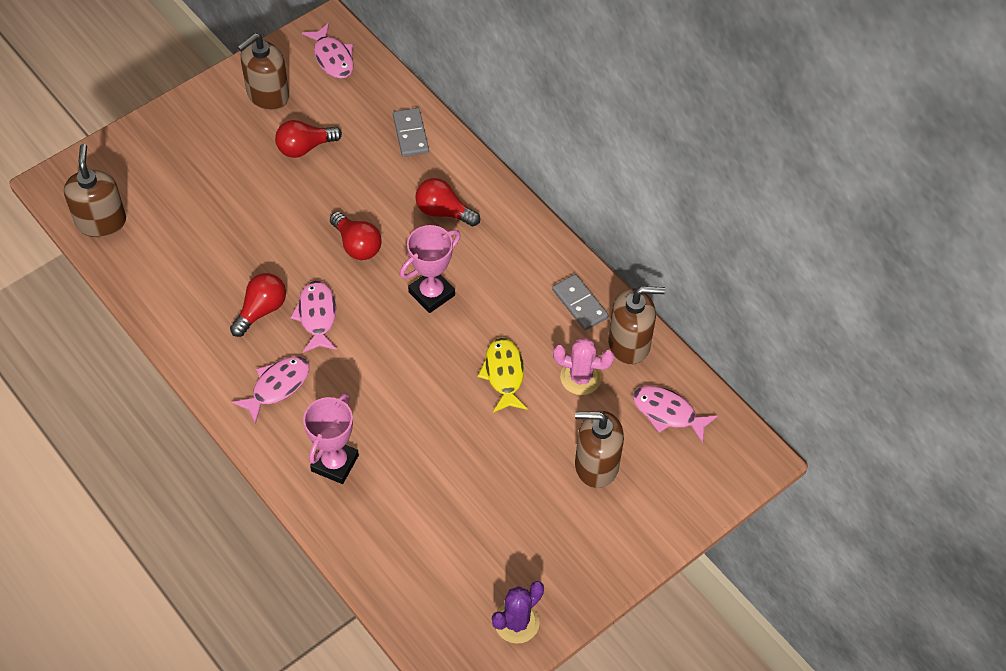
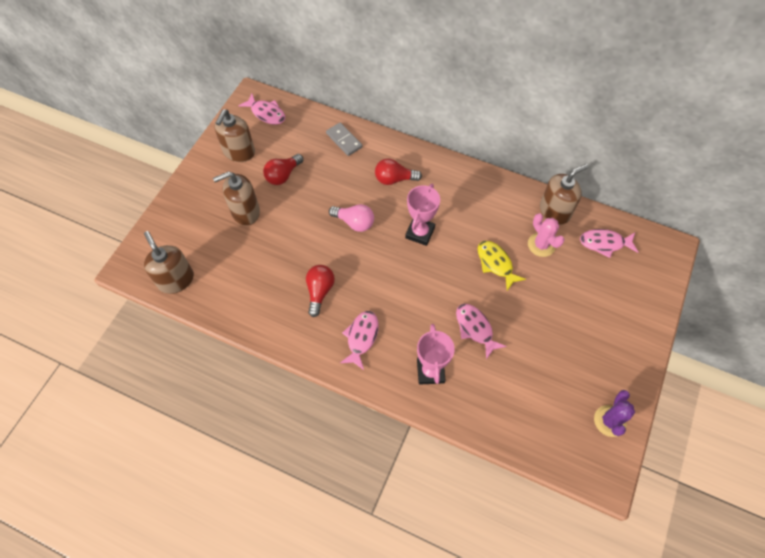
camera: 25 degrees left, 5 degrees up
pink fish [290,281,337,353] -> pink fish moved to [456,304,507,359]
red light bulb [330,212,381,260] -> pink light bulb [329,204,374,232]
grey domino [552,274,609,330] -> none
pink cactus [553,338,614,395] -> pink cactus turned 75 degrees clockwise [528,213,565,257]
brown soap dispenser [575,411,624,488] -> brown soap dispenser moved to [213,171,260,226]

